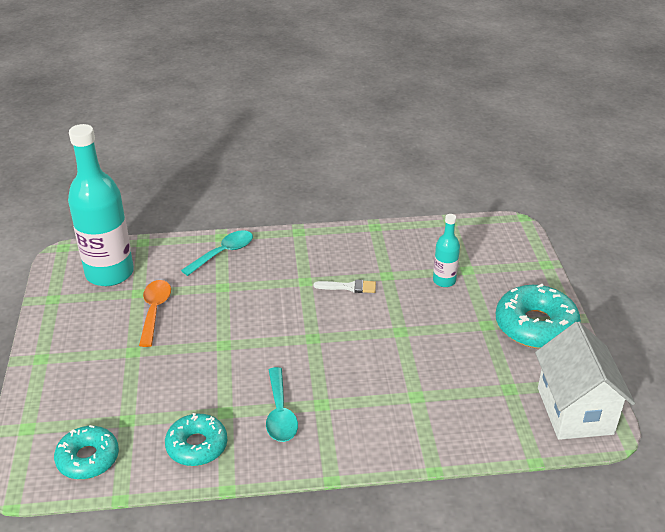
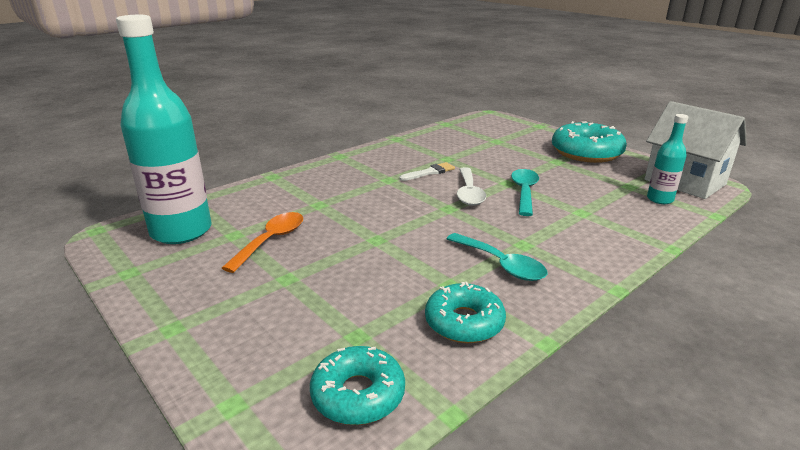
camera: 35 degrees left, 10 degrees down
orange spoon [139,280,171,347] -> orange spoon turned 60 degrees clockwise [222,212,303,273]
turquoise spoon [181,230,253,276] -> turquoise spoon moved to [511,169,539,216]
turquoise bottle [433,214,460,287] -> turquoise bottle moved to [647,114,688,204]
none -> white spoon [457,167,486,206]

